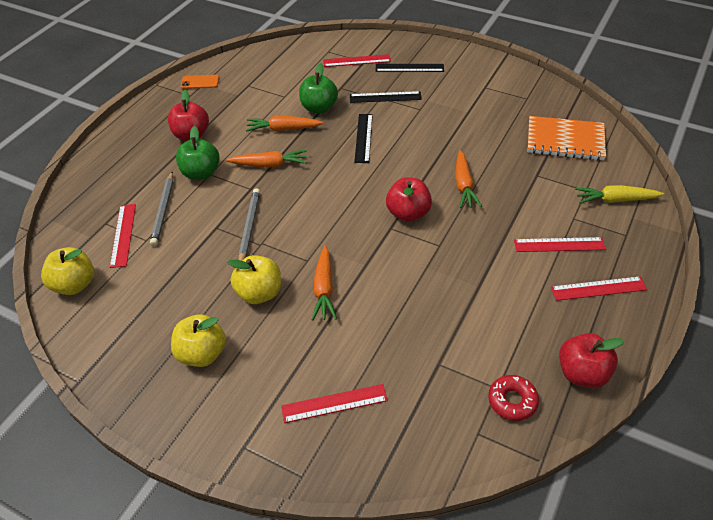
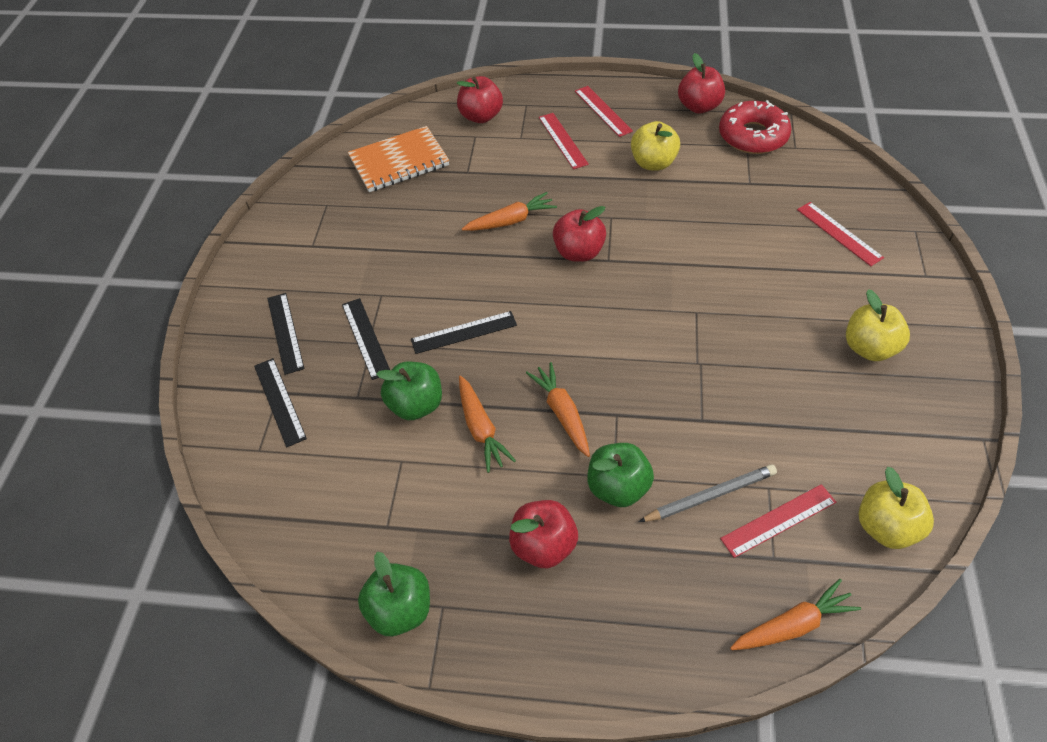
camera: 110 degrees left, 5 degrees up
orange phone [181,75,219,89] -> green apple [358,551,430,636]
yellow apple [227,255,281,304] -> yellow apple moved to [631,121,680,171]
grey pencil [238,188,260,261] -> none
orange carrot [312,246,337,320] -> orange carrot moved to [730,579,861,650]
red ruler [323,54,391,67] -> black ruler [254,358,307,447]
red donut [488,375,539,421] -> red donut [719,100,792,154], size x1.69
orange notebook [527,116,606,161] -> orange notebook turned 75 degrees clockwise [348,126,449,192]
yellow carrot [575,185,664,203] -> red apple [457,76,503,123]

